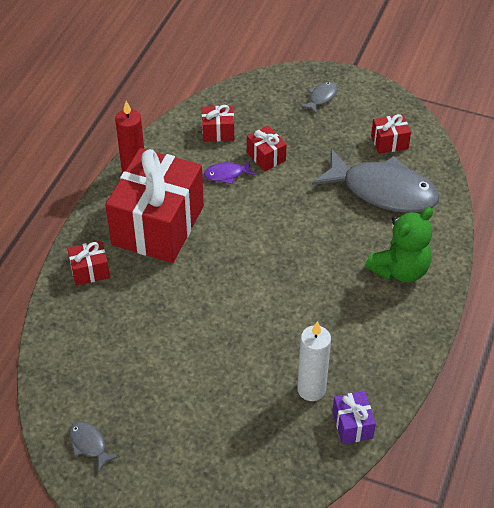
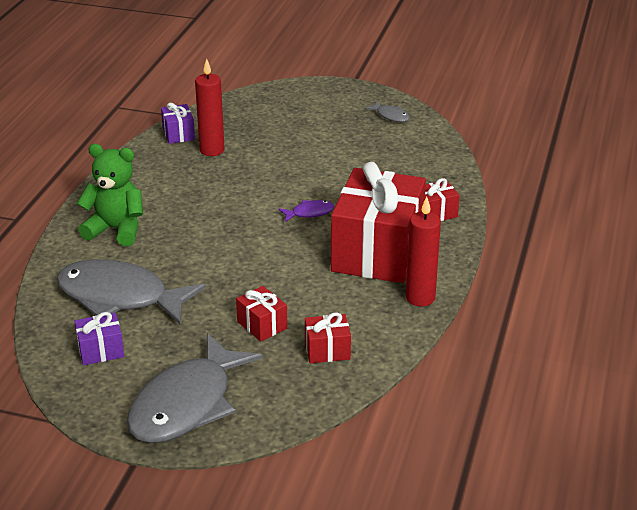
camera: 175 degrees right, 15 degrees down
purple fish [204,160,255,184] -> purple fish moved to [278,200,334,222]
white candle [297,321,331,401] -> red candle [195,59,224,156]
grey fish [300,82,337,114] -> grey fish [127,333,262,443], size x2.44
green teddy bear [365,207,433,282] -> green teddy bear turned 60 degrees clockwise [77,144,143,246]
red gift [371,114,411,154] -> purple gift [74,312,124,365]

